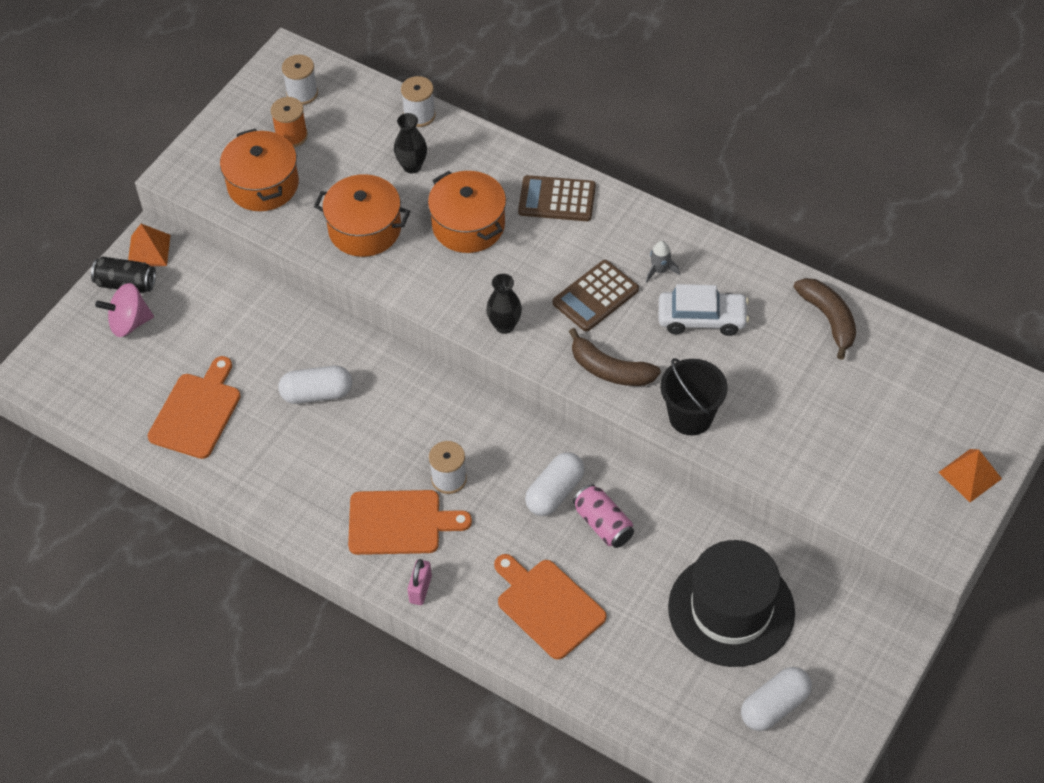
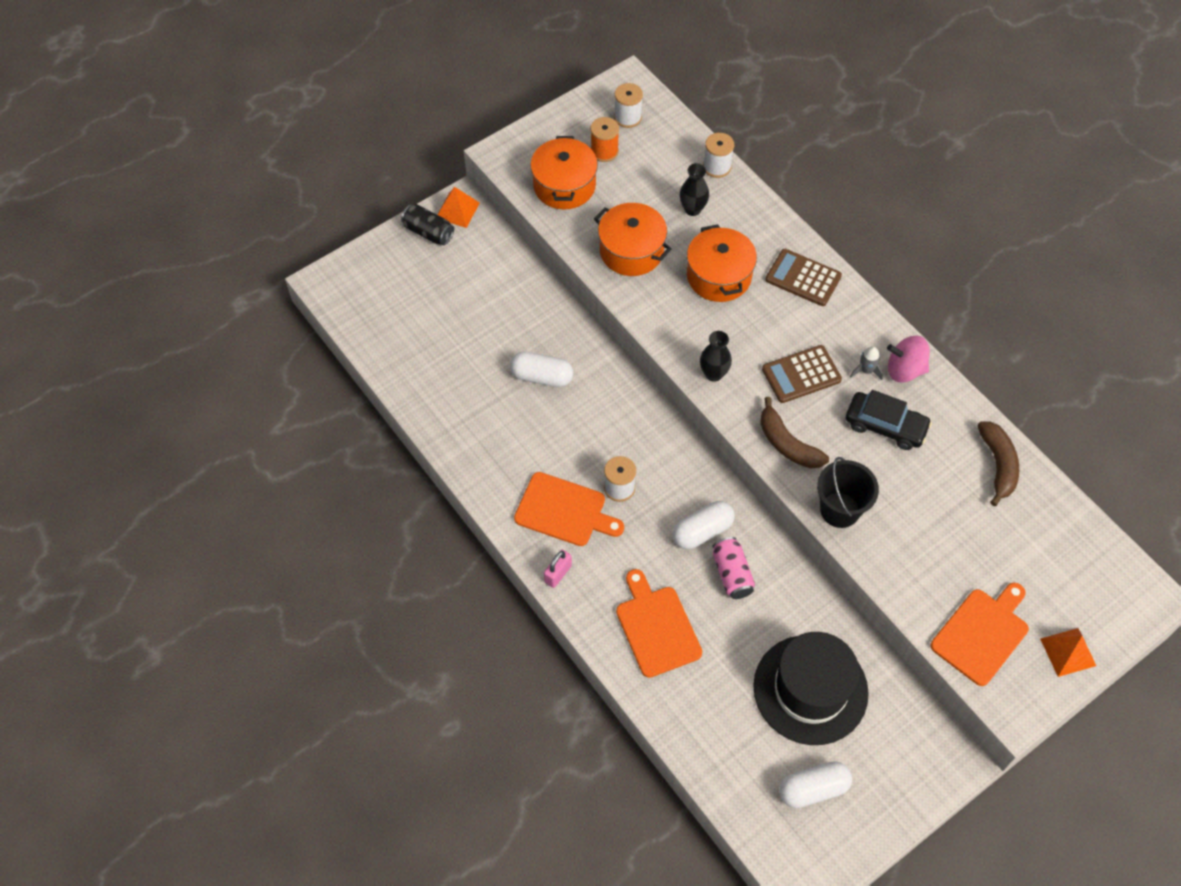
camera: 20 degrees right, 5 degrees up
pink spinning top [95,283,154,337] -> pink spinning top moved to [887,336,930,383]
orange cutting board [148,356,241,459] -> orange cutting board moved to [931,583,1029,686]
white car [659,284,749,336] -> black car [846,390,932,450]

